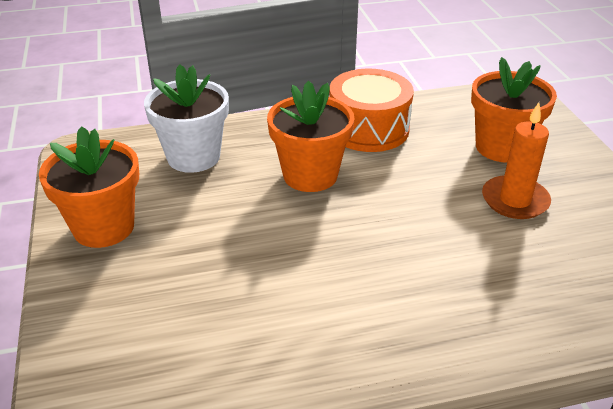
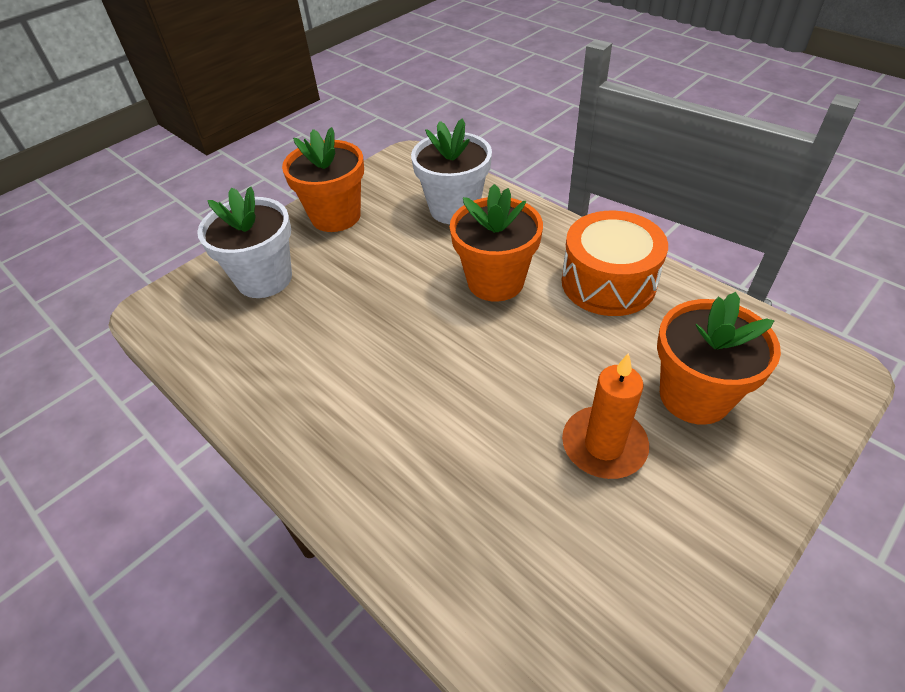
camera: 60 degrees right, 10 degrees up
none -> white flower pot [197,186,292,298]

